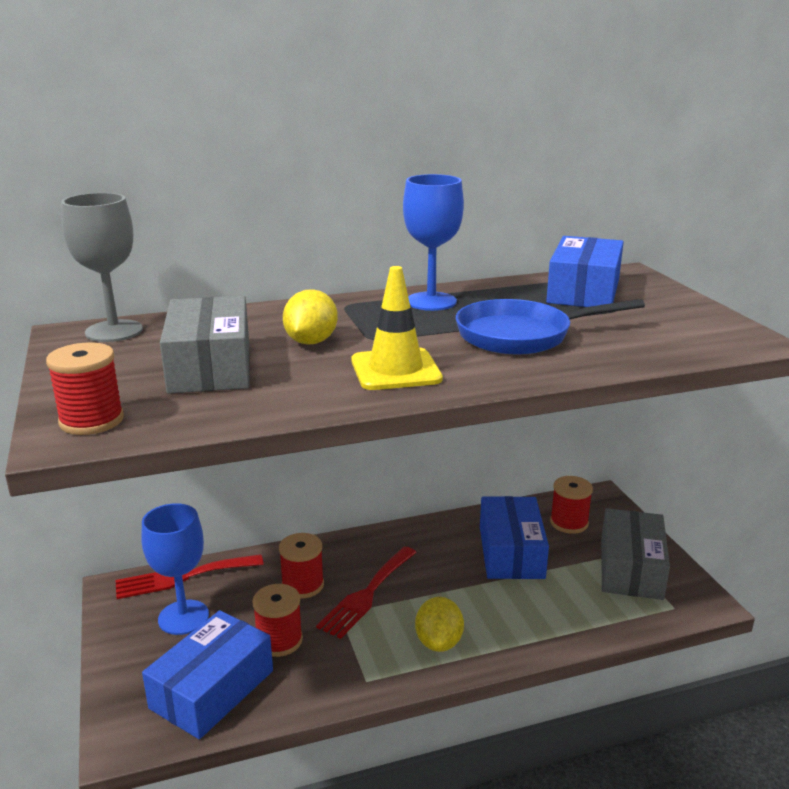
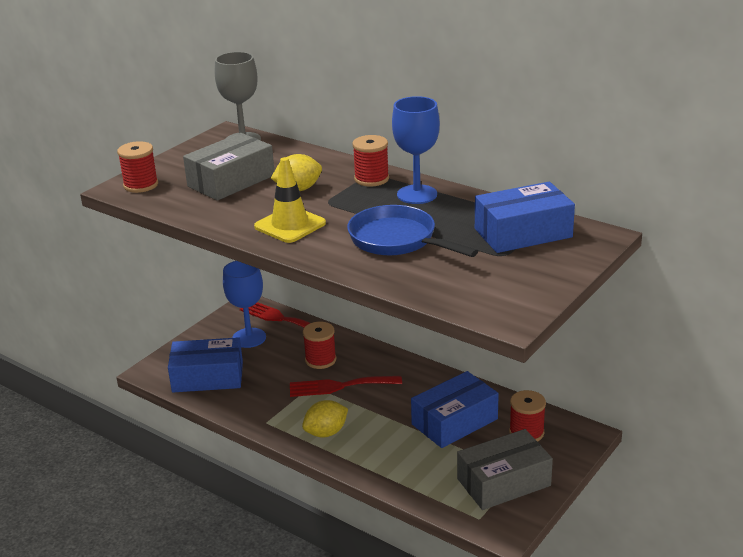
camera: 55 degrees right, 5 degrees up
red spool [252,584,303,657] -> red spool moved to [352,135,389,187]

